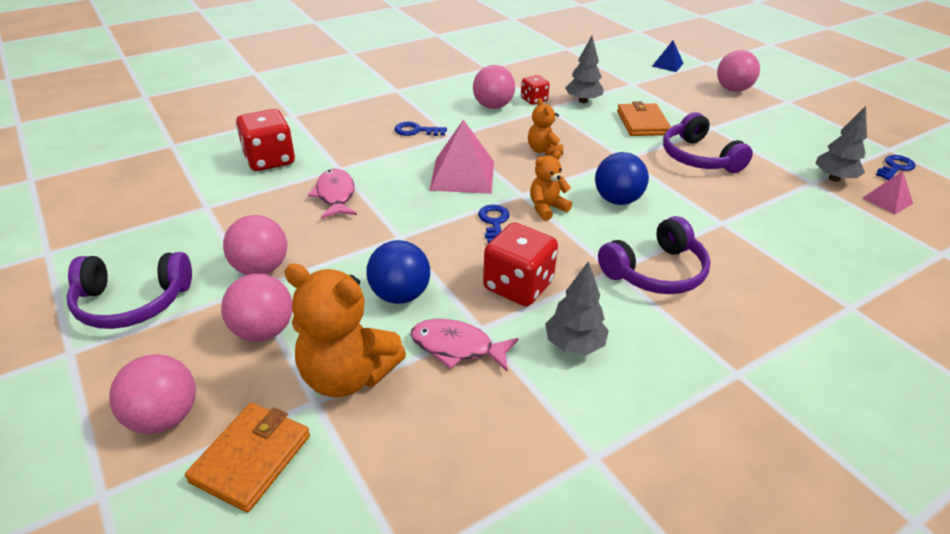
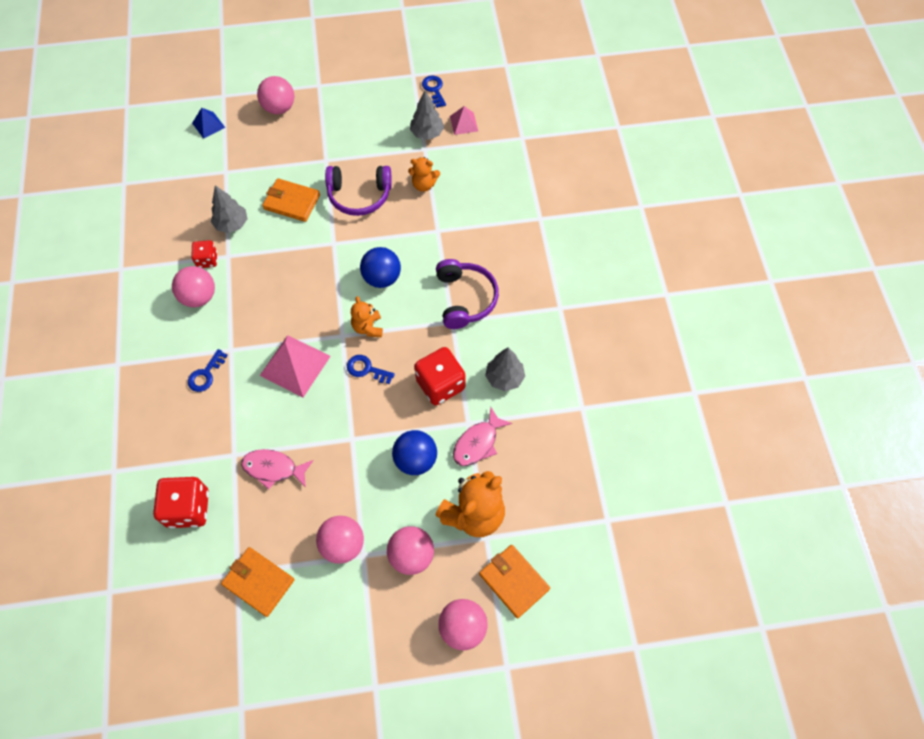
camera: 65 degrees left, 25 degrees up
purple headphones [67,252,192,329] -> none
orange teddy bear [528,98,563,155] -> orange teddy bear moved to [408,157,440,192]
none -> orange wallet [221,547,295,617]

